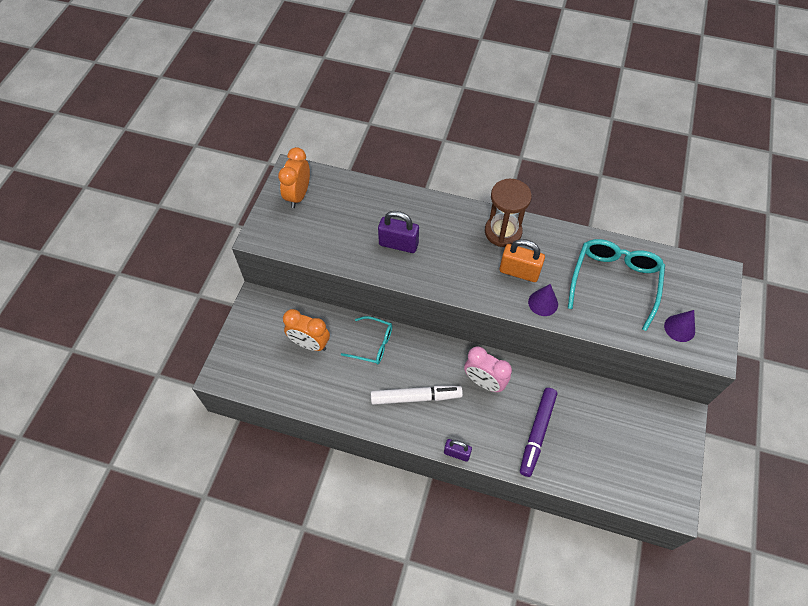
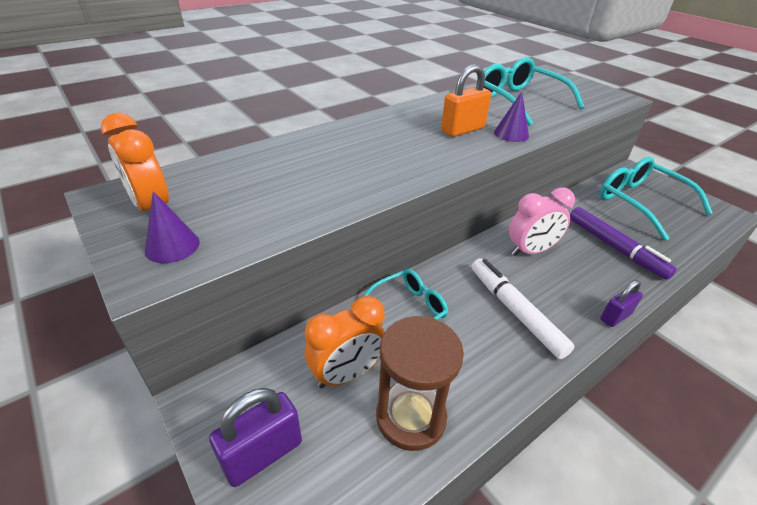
camera: 55 degrees left, 20 degrees down
white marker [371,386,463,405] -> white marker turned 60 degrees counterclockwise [472,258,575,359]
purple padlock [378,211,419,253] -> purple padlock moved to [209,388,302,487]
brown hourglass [485,179,532,247] -> brown hourglass moved to [376,316,464,451]
purple cone [664,310,695,342] -> purple cone moved to [144,191,200,263]
none -> turquoise glasses [600,157,713,241]

